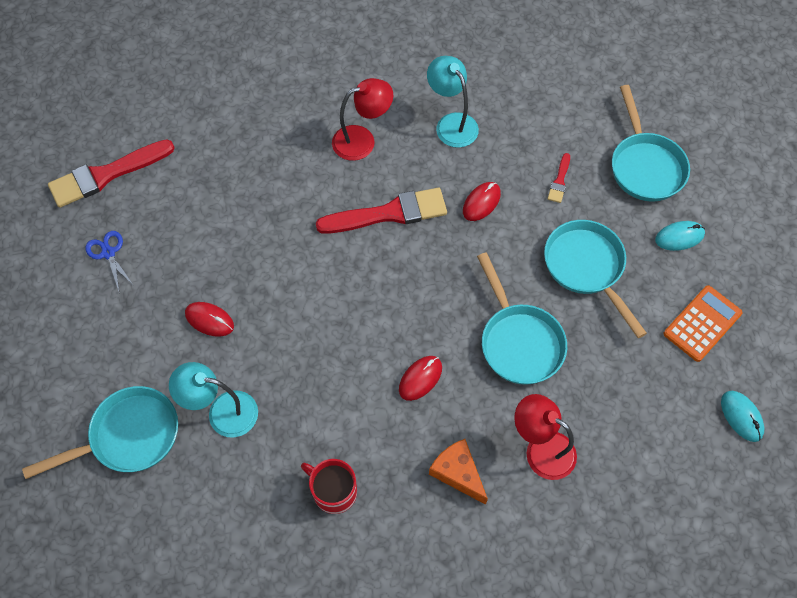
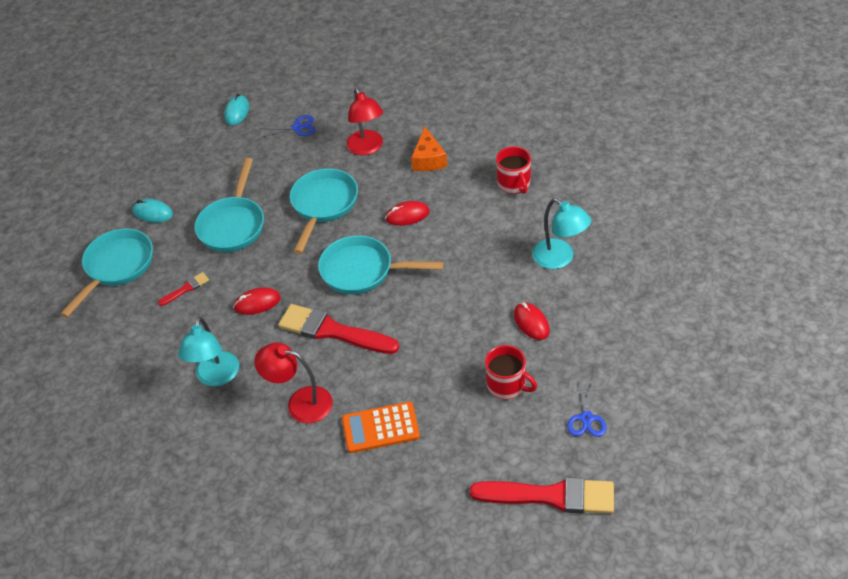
camera: 140 degrees left, 15 degrees down
turquoise pan [22,386,178,479] -> turquoise pan moved to [318,235,444,295]
orange calculator [664,285,743,362] -> orange calculator moved to [342,401,420,453]
none -> blue scissors [260,115,315,138]
none -> red mug [485,345,537,400]

